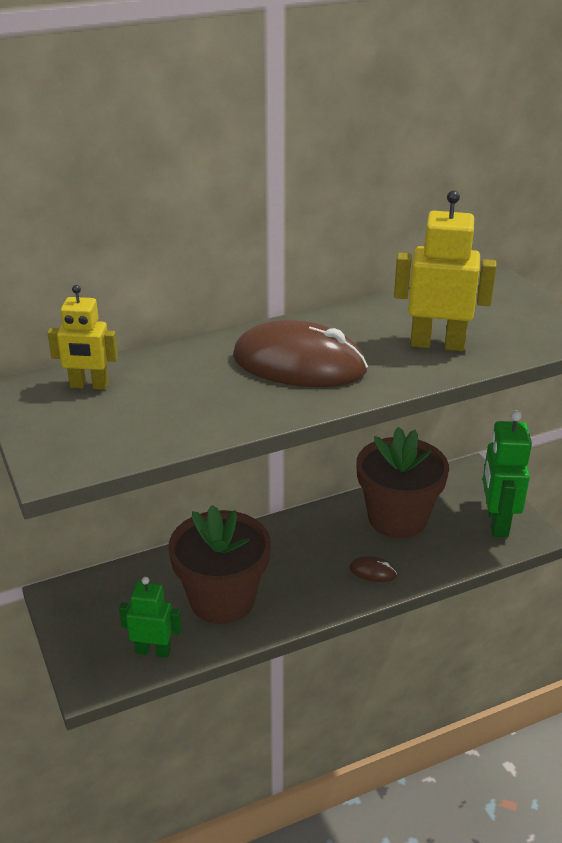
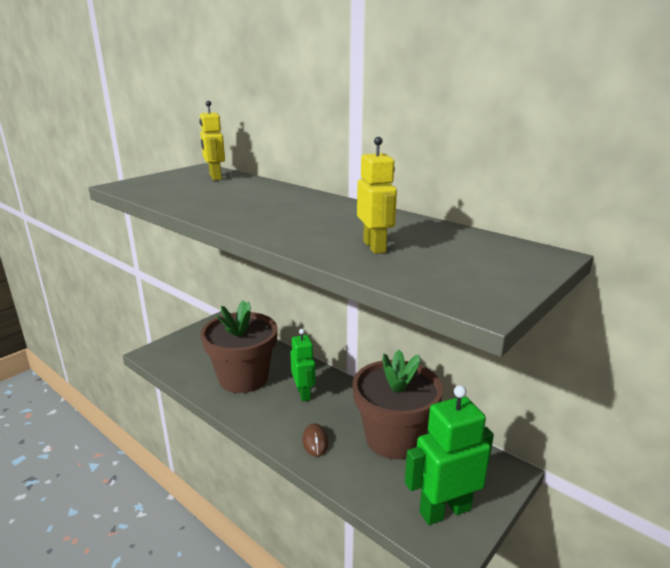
camera: 65 degrees right, 10 degrees down
green robot [119,577,182,658] -> green robot moved to [290,329,316,402]
brown mouse [233,320,368,387] -> none
yellow robot [394,190,497,351] -> yellow robot [357,137,397,254], size x0.65

